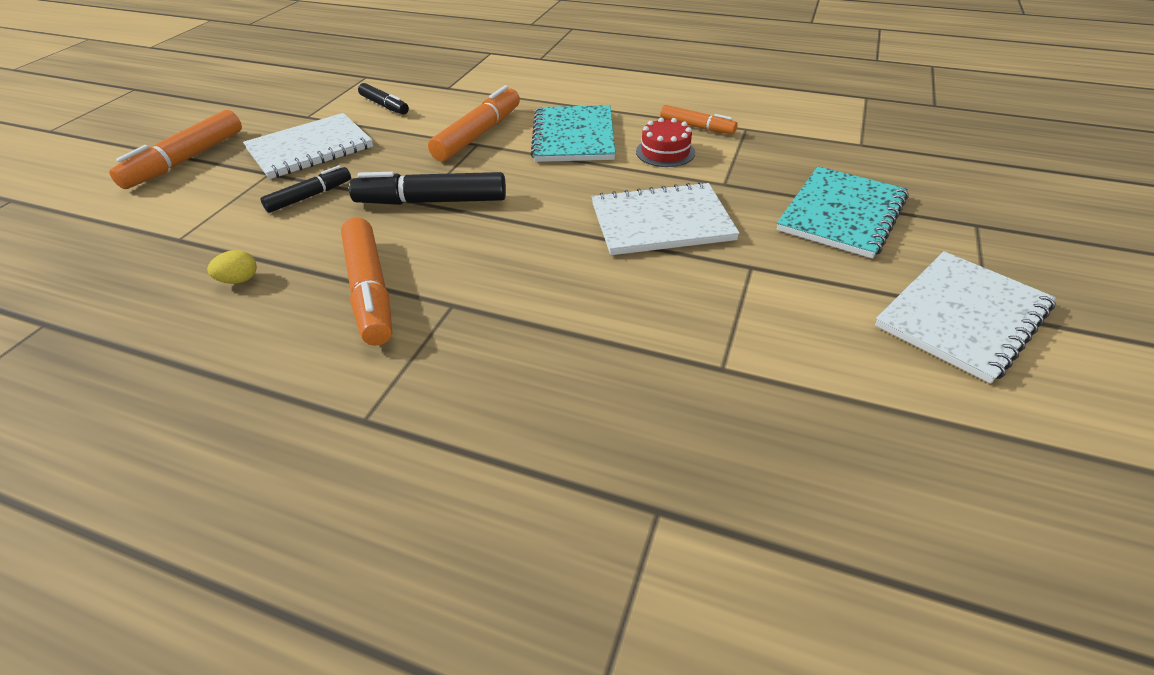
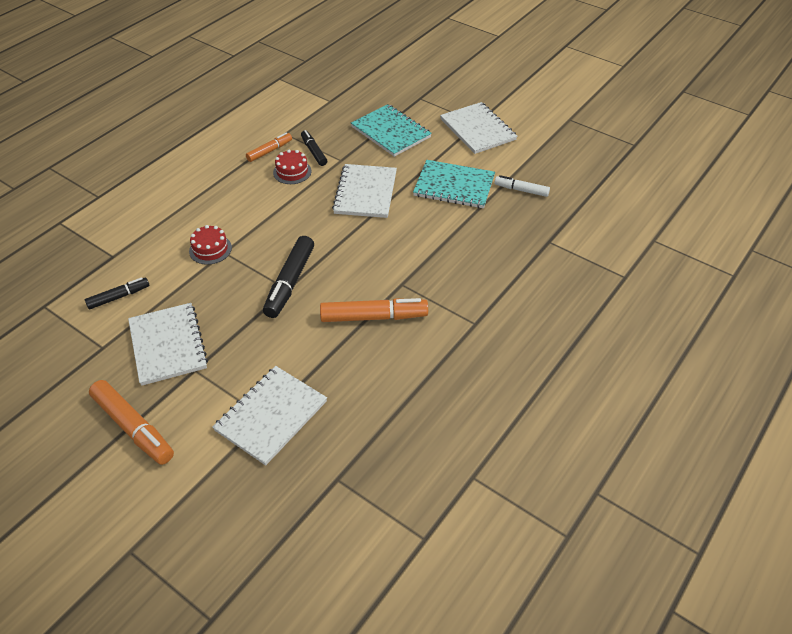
camera: 75 degrees left, 5 degrees up
yellow egg [207,250,257,284] -> none
black marker [260,165,351,213] -> black marker moved to [301,130,327,166]
orange marker [428,85,520,161] -> red cake [189,225,232,265]
turquoise notebook [531,105,616,162] -> turquoise notebook moved to [413,160,495,208]
none -> white notebook [213,366,327,466]
none -> white marker [494,175,550,197]

